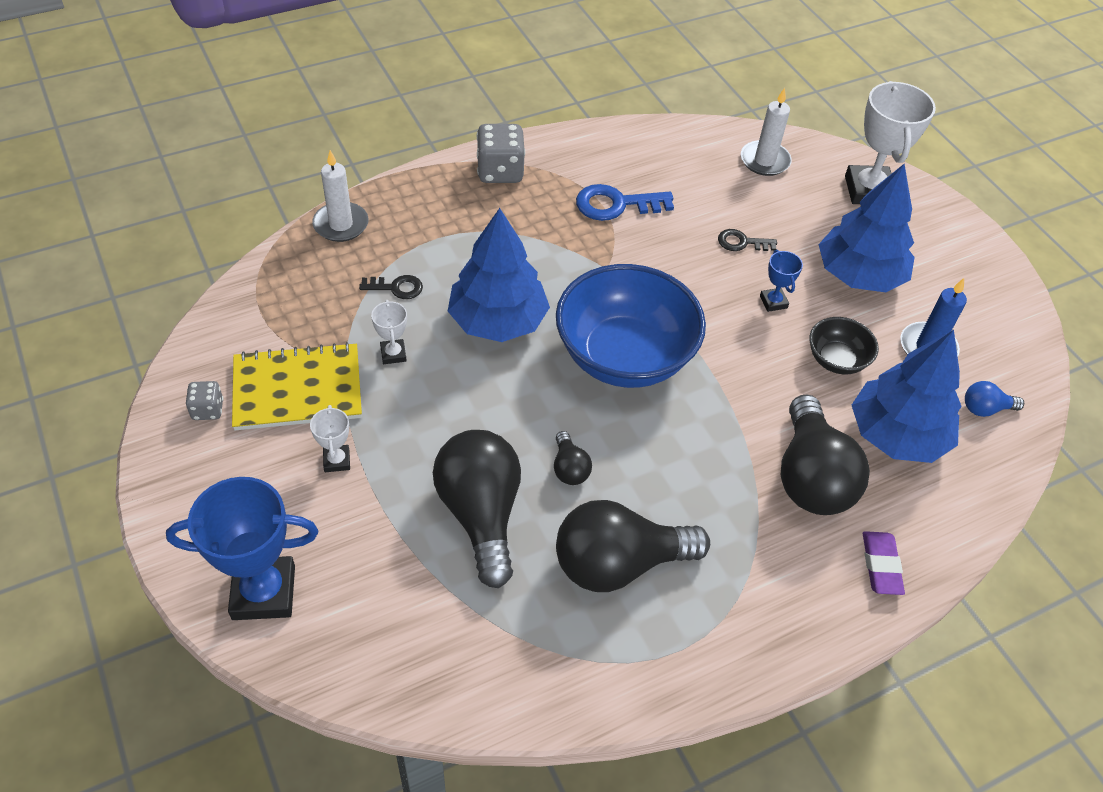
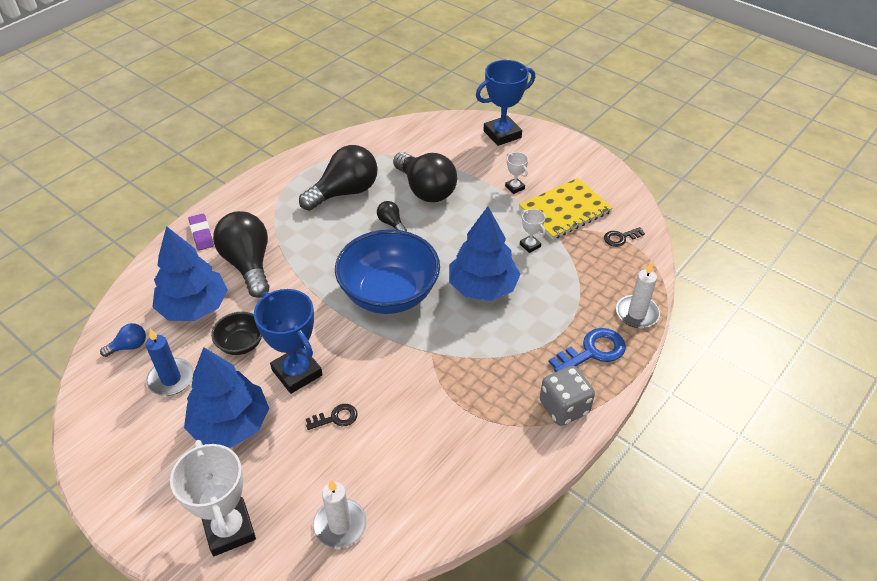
camera: 160 degrees right, 5 degrees down
grey dice [186,381,223,420] -> none
black key [359,275,423,299] -> black key moved to [604,227,645,247]
blue key [576,184,674,221] -> blue key moved to [549,328,626,372]
blue trophy [760,250,803,312] -> blue trophy [254,289,322,394], size x2.11

